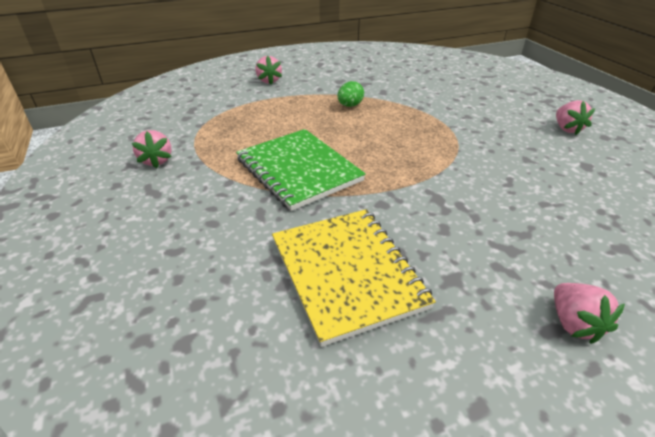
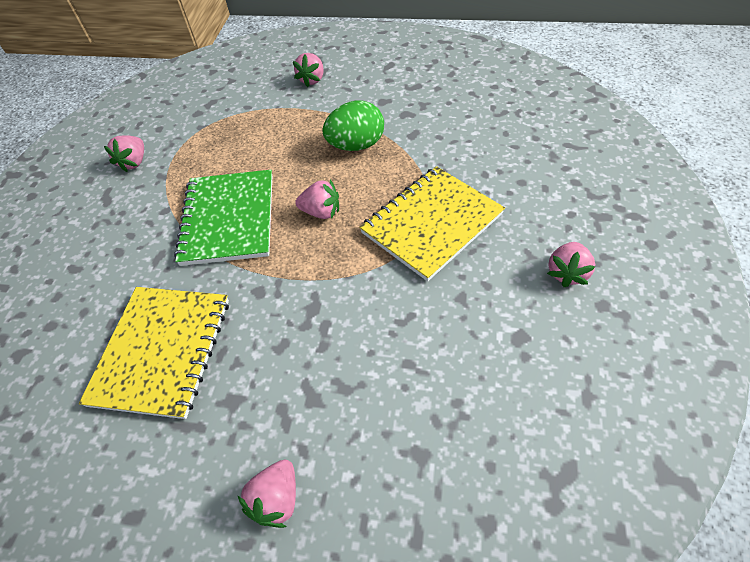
camera: 35 degrees right, 15 degrees up
green egg [337,81,364,107] -> green egg [322,100,384,151], size x1.64
none -> pink strawberry [295,180,339,219]
none -> yellow notebook [359,166,505,282]

